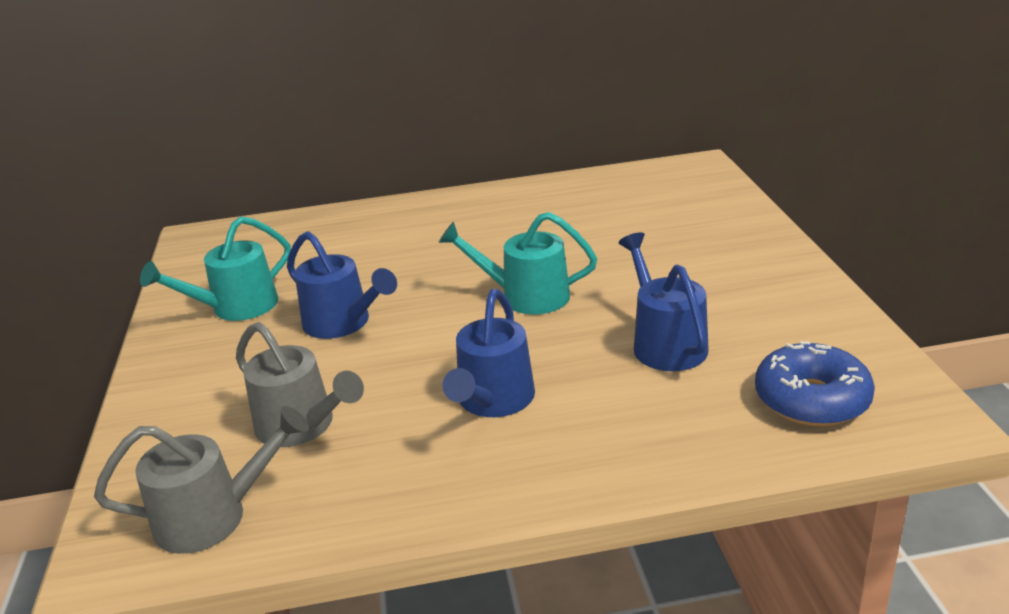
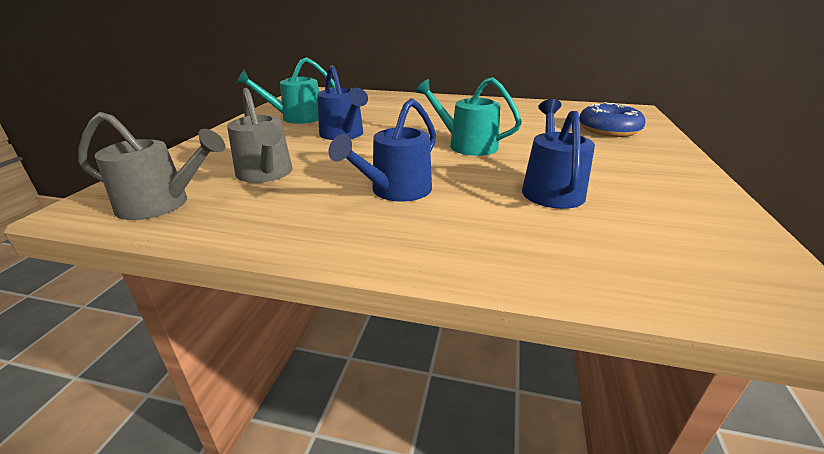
camera: 20 degrees right, 0 degrees up
blue donut [755,341,875,426] -> blue donut moved to [579,102,646,137]

